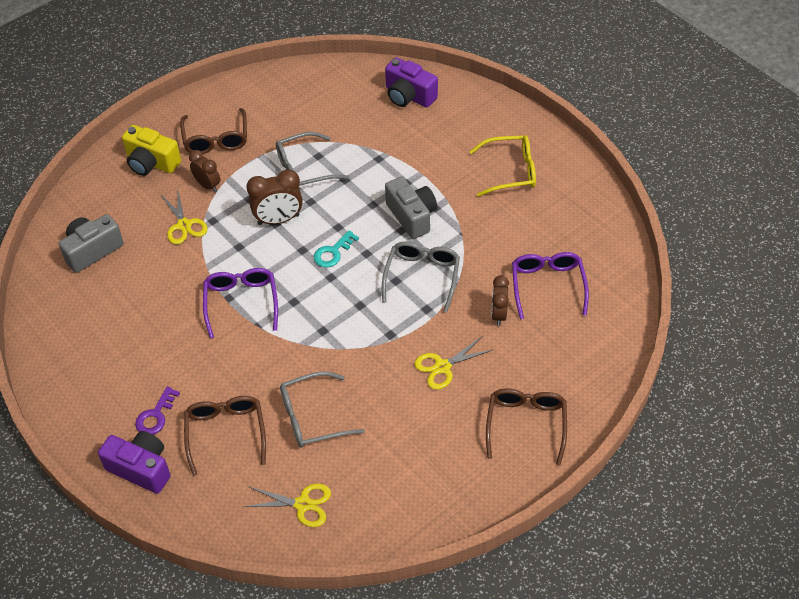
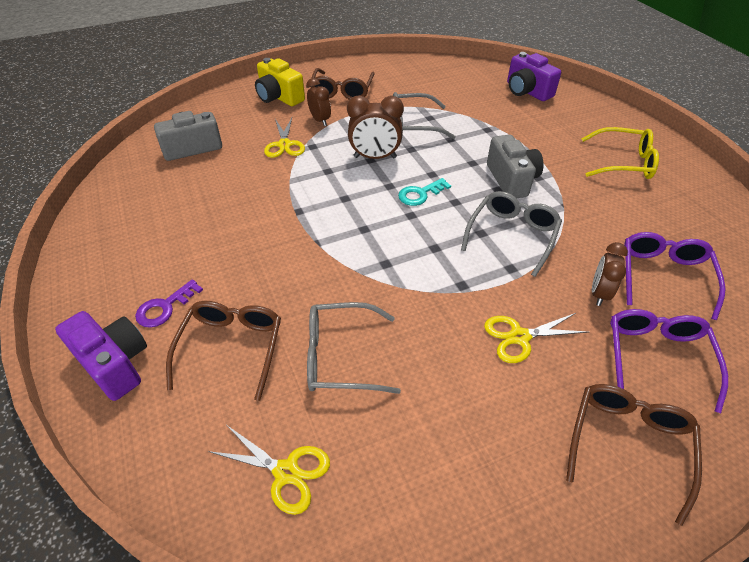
camera: 15 degrees right, 5 degrees down
purple glasses [203,268,278,338] -> purple glasses moved to [610,309,728,413]

